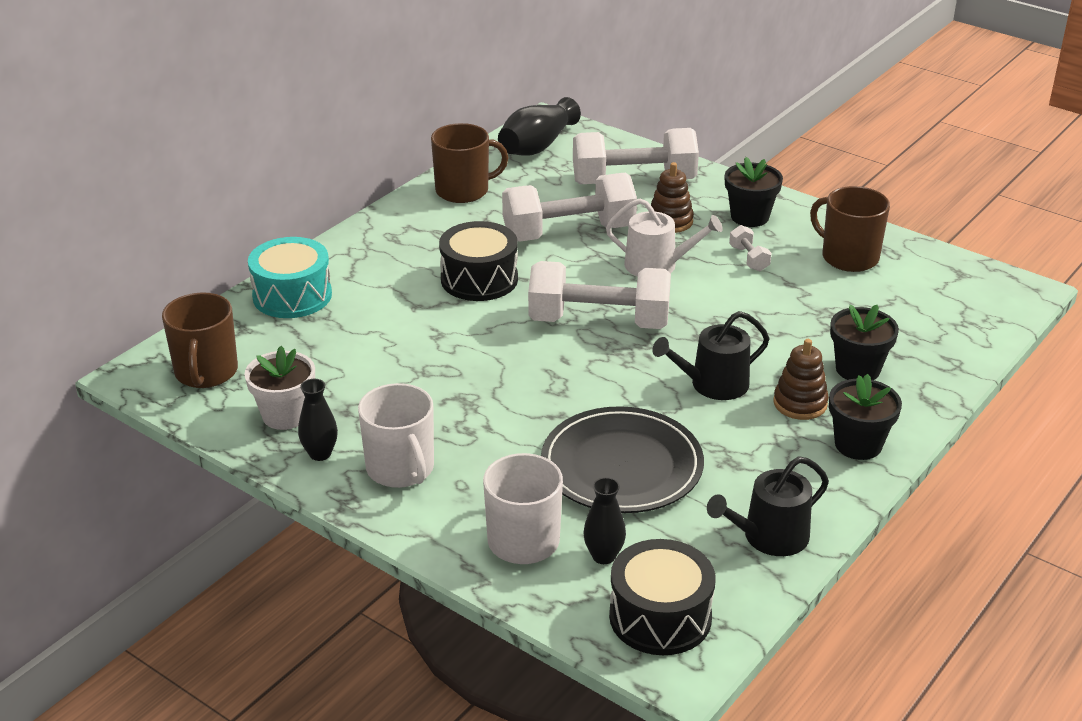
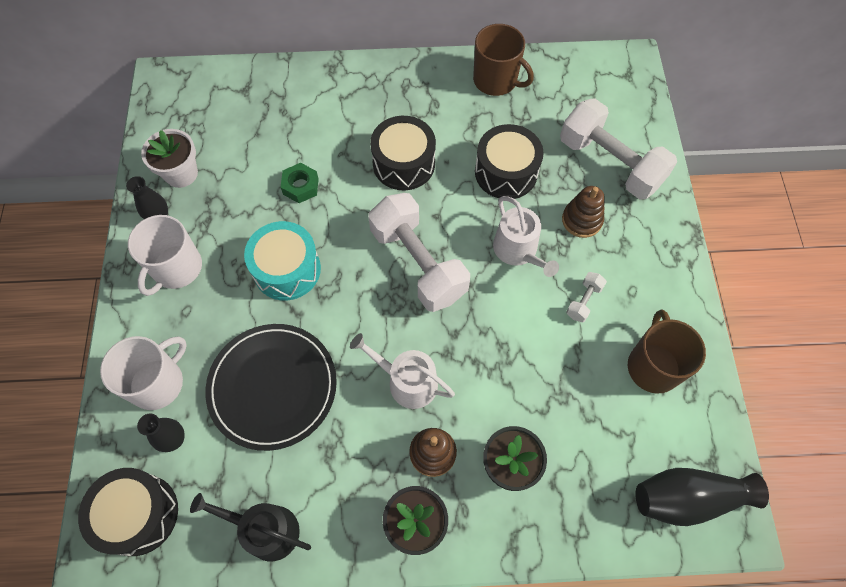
camera: 50 degrees right, 30 degrees up
brown mug [162,292,238,388] -> none
turquoise drum [248,237,332,318] -> turquoise drum moved to [244,221,321,300]
black vase [498,97,581,156] -> black vase moved to [635,468,769,526]
white dumbbell [502,173,637,241] -> black drum [475,124,544,199]
black watering can [652,311,769,400] -> white watering can [350,333,455,409]
black flower pot [725,157,783,227] -> none
none -> green nut [281,163,319,203]

